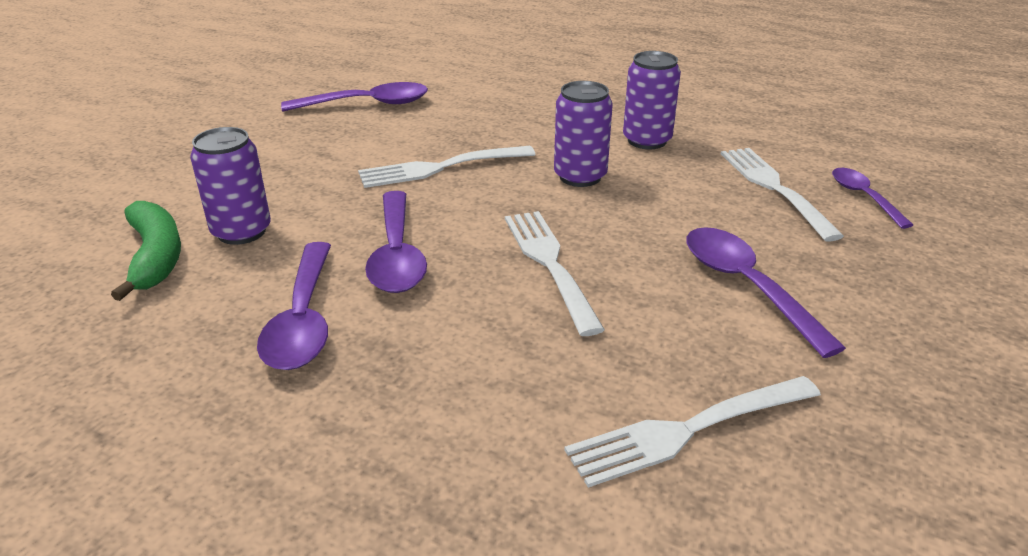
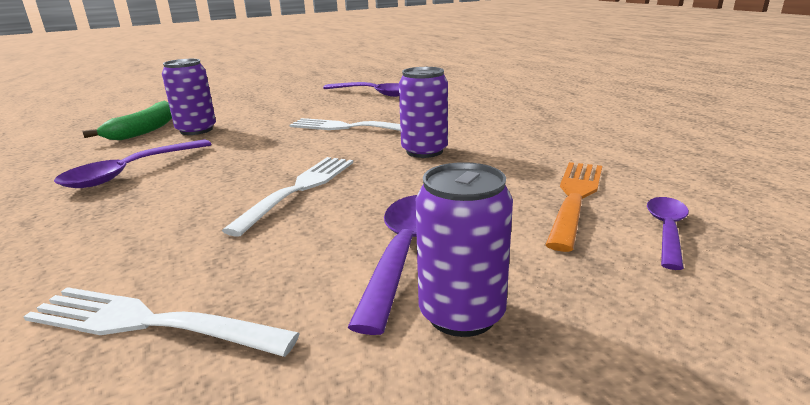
camera: 40 degrees right, 10 degrees down
purple spoon [365,191,427,293] -> none
purple can [623,51,681,149] -> purple can moved to [416,162,513,337]
white fork [721,148,844,242] -> orange fork [545,162,602,252]

